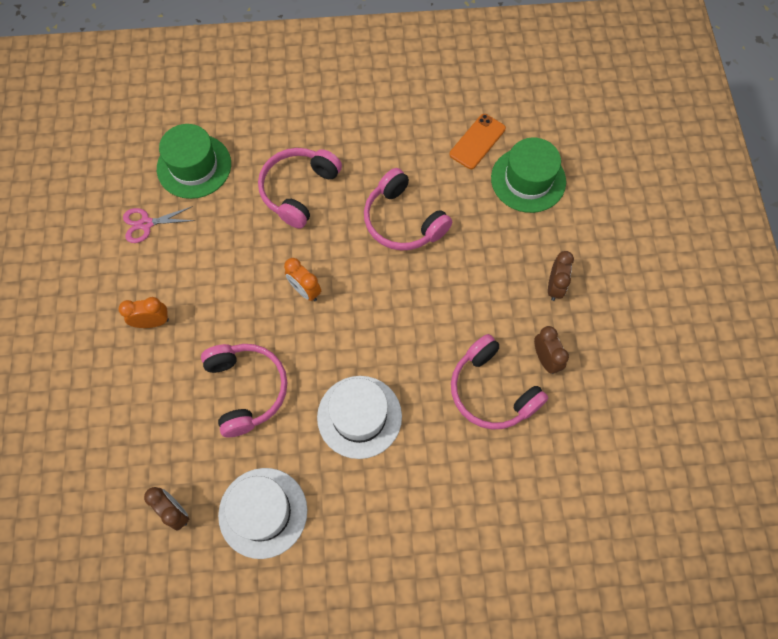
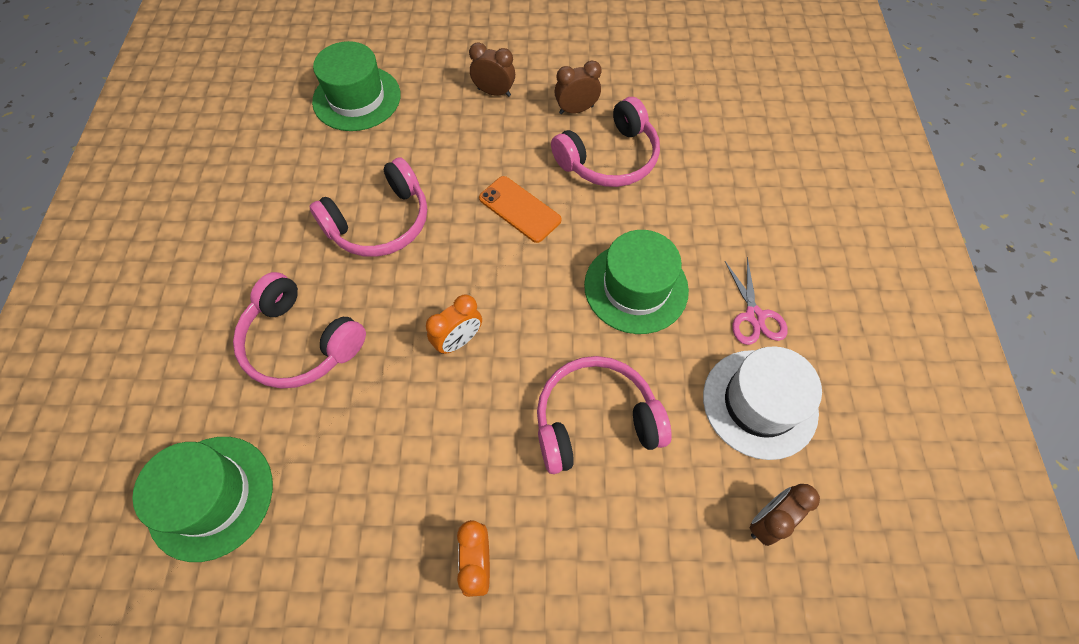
camera: 85 degrees left, 5 degrees down
pink scissors [123,206,195,243] -> pink scissors moved to [725,257,788,345]
white hat [317,376,402,459] -> green hat [584,230,689,334]
orange phone [449,114,506,169] -> orange phone moved to [479,176,562,243]

